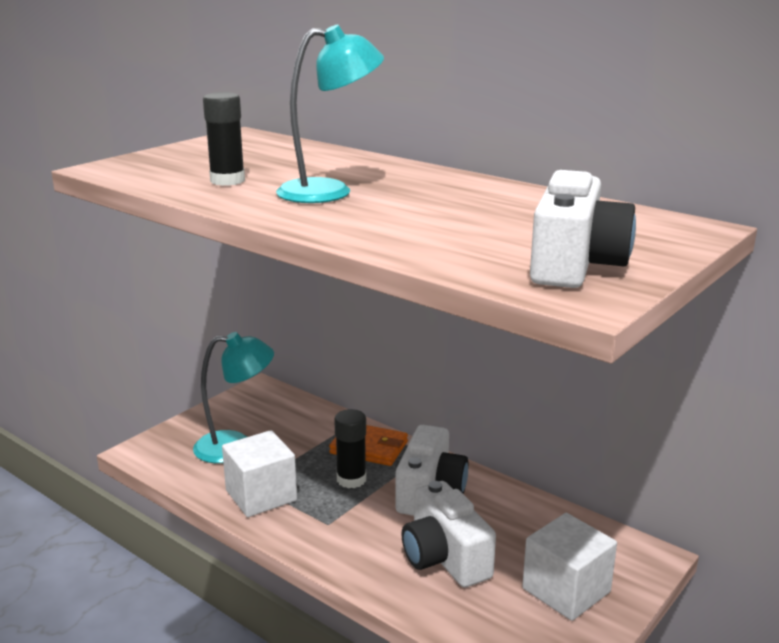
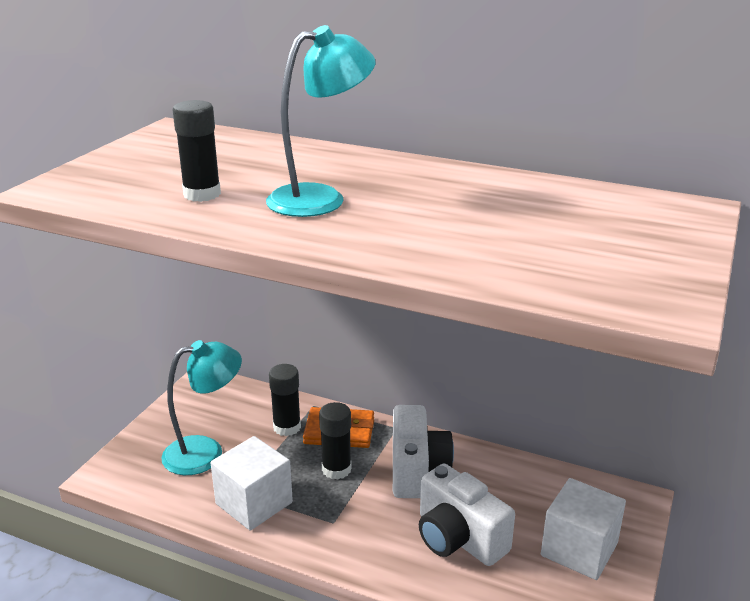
camera: 15 degrees left, 5 degrees up
white camera [530,170,636,288] -> none
none -> black glue stick [269,364,301,436]

